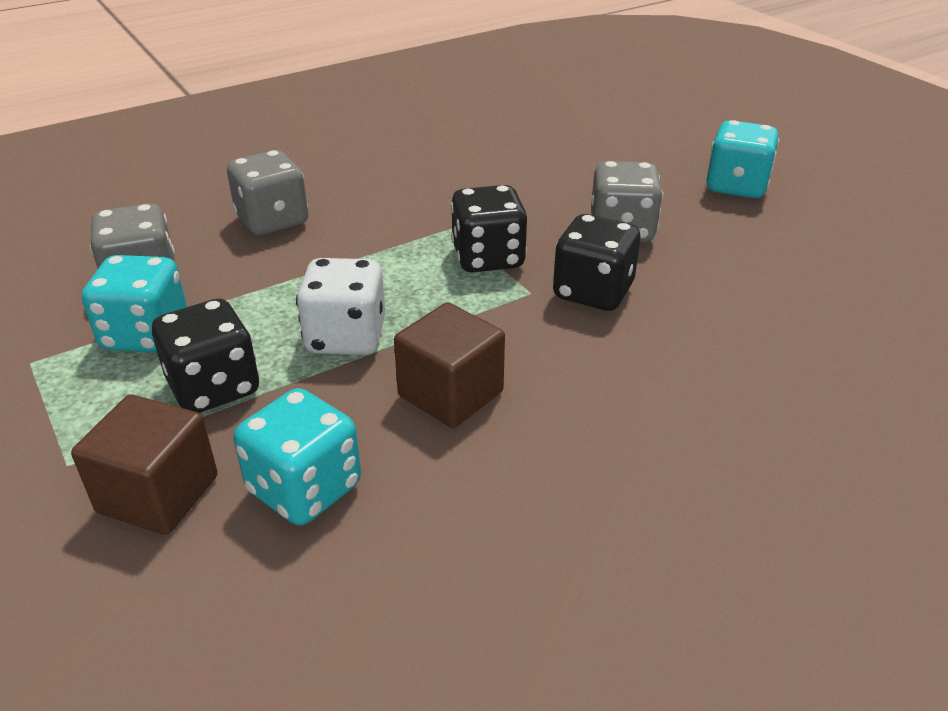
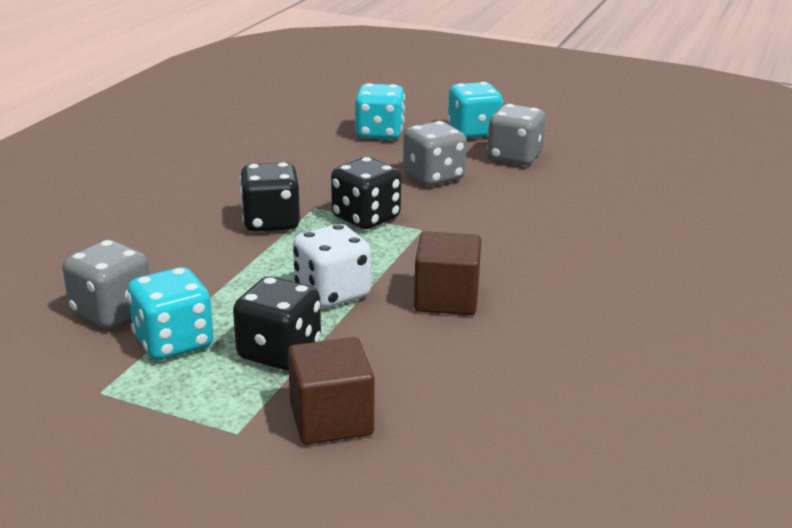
camera: 35 degrees left, 10 degrees down
grey dice [227,150,308,235] -> grey dice moved to [487,104,546,165]
turquoise dice [234,388,361,525] -> turquoise dice moved to [355,83,405,140]
black dice [553,214,640,311] -> black dice moved to [240,162,300,232]

